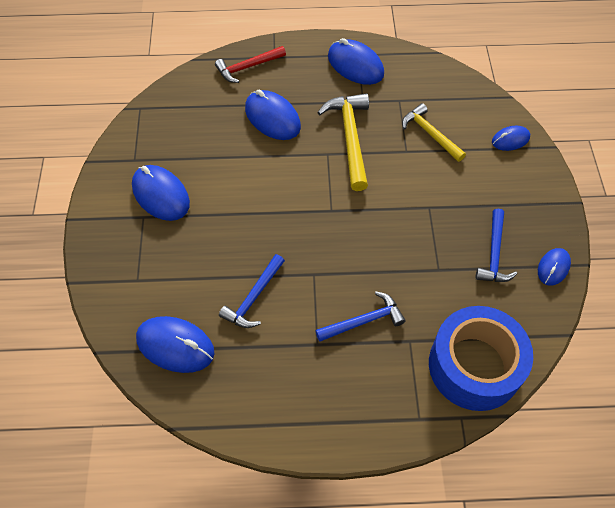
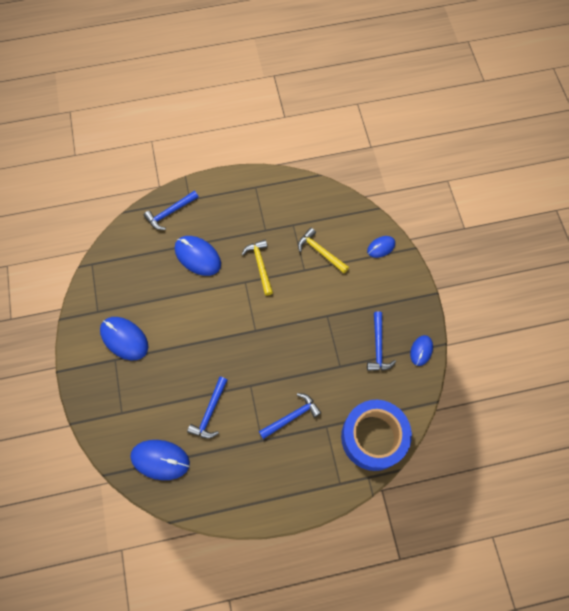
camera: 10 degrees left, 10 degrees up
red hammer [215,46,286,83] -> blue hammer [144,191,199,230]
yellow hammer [317,93,369,191] -> yellow hammer [242,240,273,296], size x0.66
blue mouse [328,38,384,85] -> none

